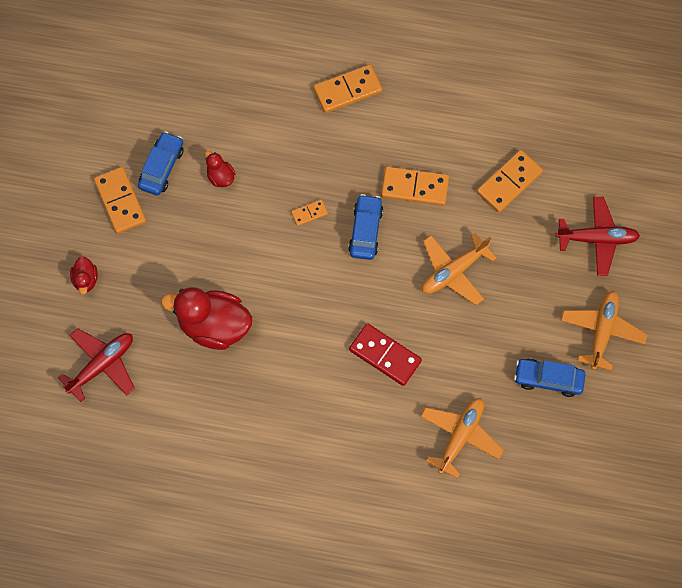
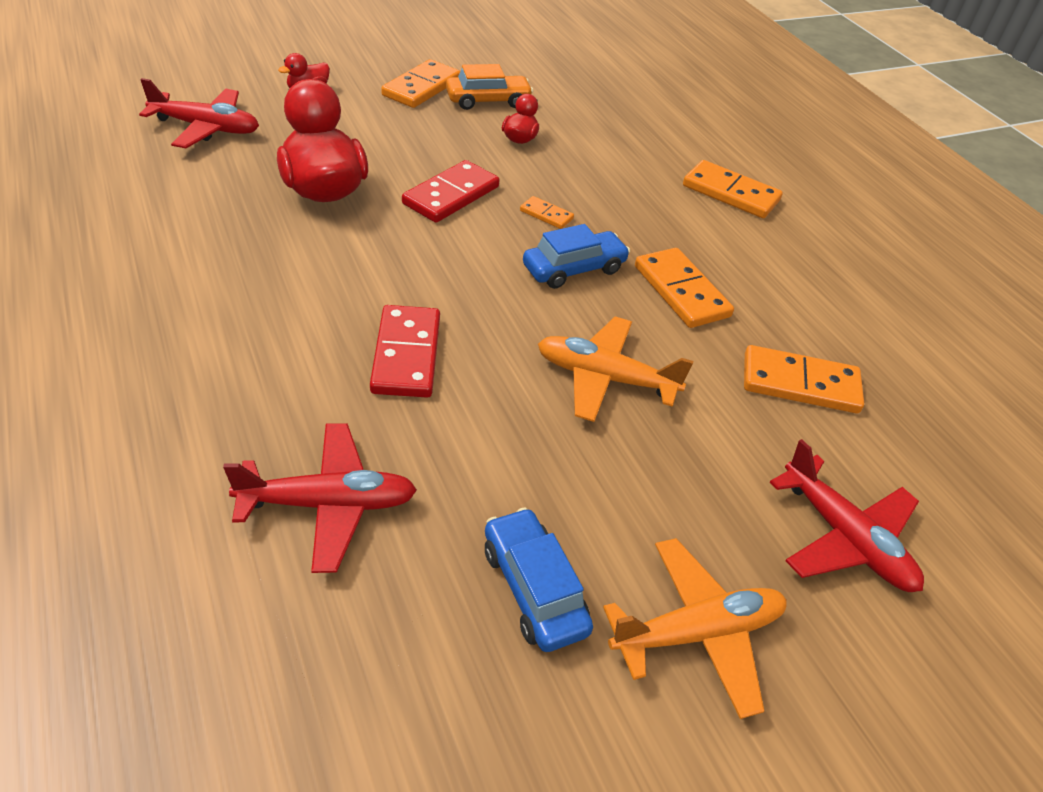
camera: 50 degrees right, 25 degrees down
blue car [138,131,183,196] -> orange car [446,64,533,110]
orange plane [420,398,504,478] -> red plane [223,424,417,573]
none -> red domino [402,160,499,223]

